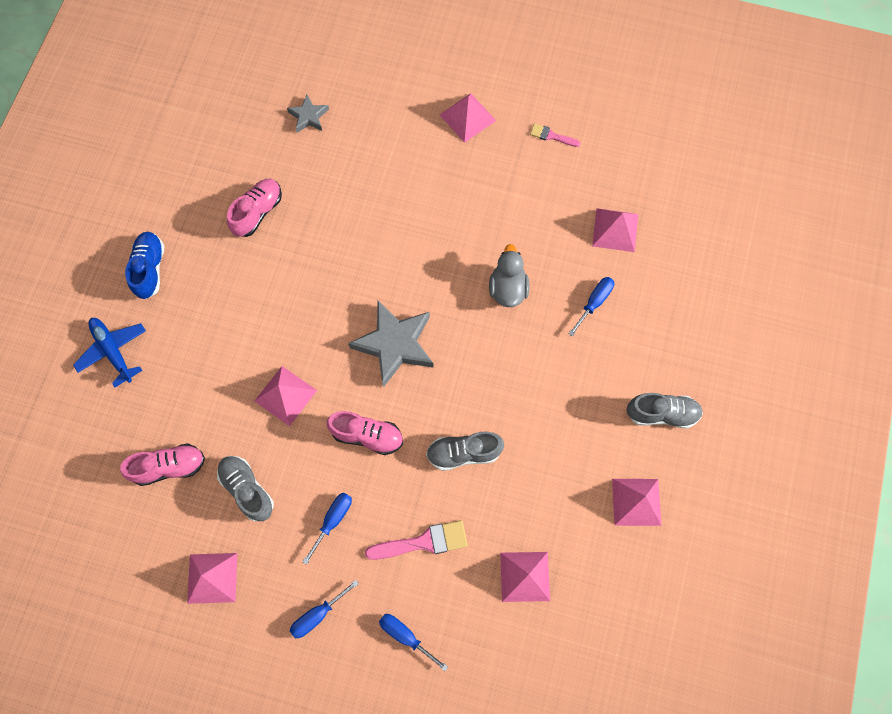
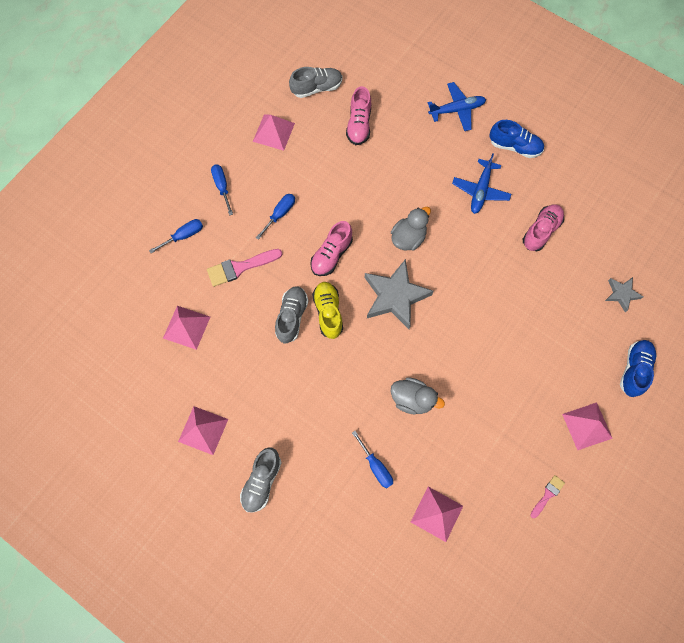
camera: 110 degrees right, 0 degrees up
grey shoe [217,456,274,522] -> grey shoe moved to [289,67,342,98]
pink shoe [227,179,282,237] -> pink shoe turned 105 degrees counterclockwise [523,204,564,251]
pink pyramid [255,366,317,426] -> none
blue screwdriver [302,493,352,565] -> blue screwdriver turned 105 degrees counterclockwise [256,194,295,240]
pink brush [365,520,468,560] -> pink brush turned 60 degrees clockwise [207,249,282,287]
none -> yellow shoe [312,282,343,339]
none -> grey duck [391,207,431,251]
none -> blue plane [452,153,511,214]
none -> blue shoe [620,340,657,397]

